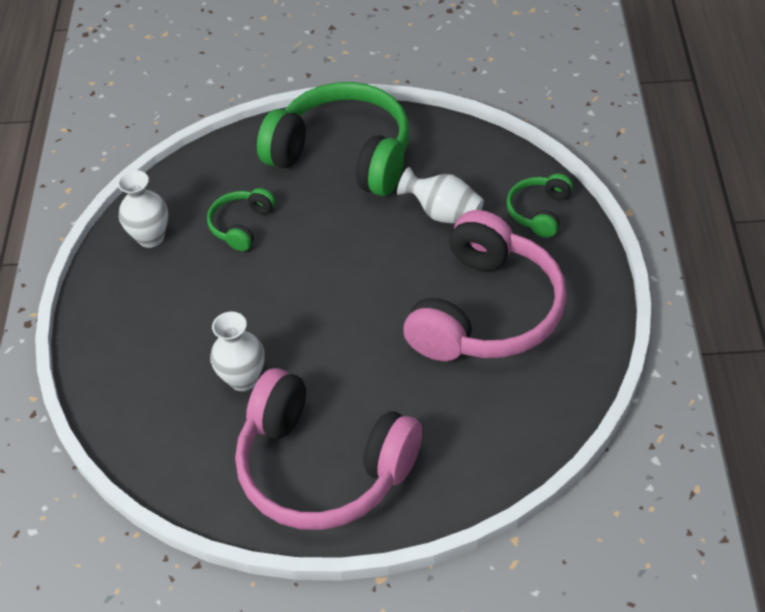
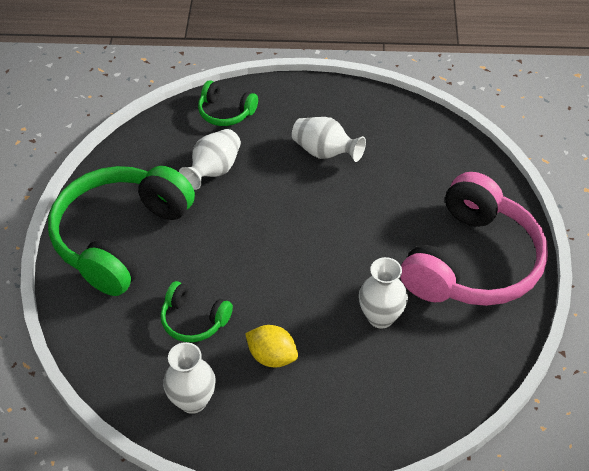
camera: 90 degrees left, 0 degrees up
pink headphones [403,210,567,361] -> white vase [292,117,366,162]
none -> yellow lemon [245,325,298,367]

